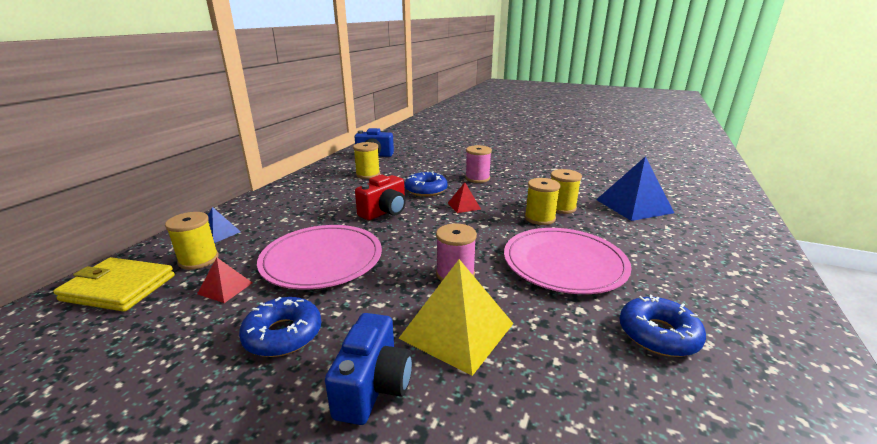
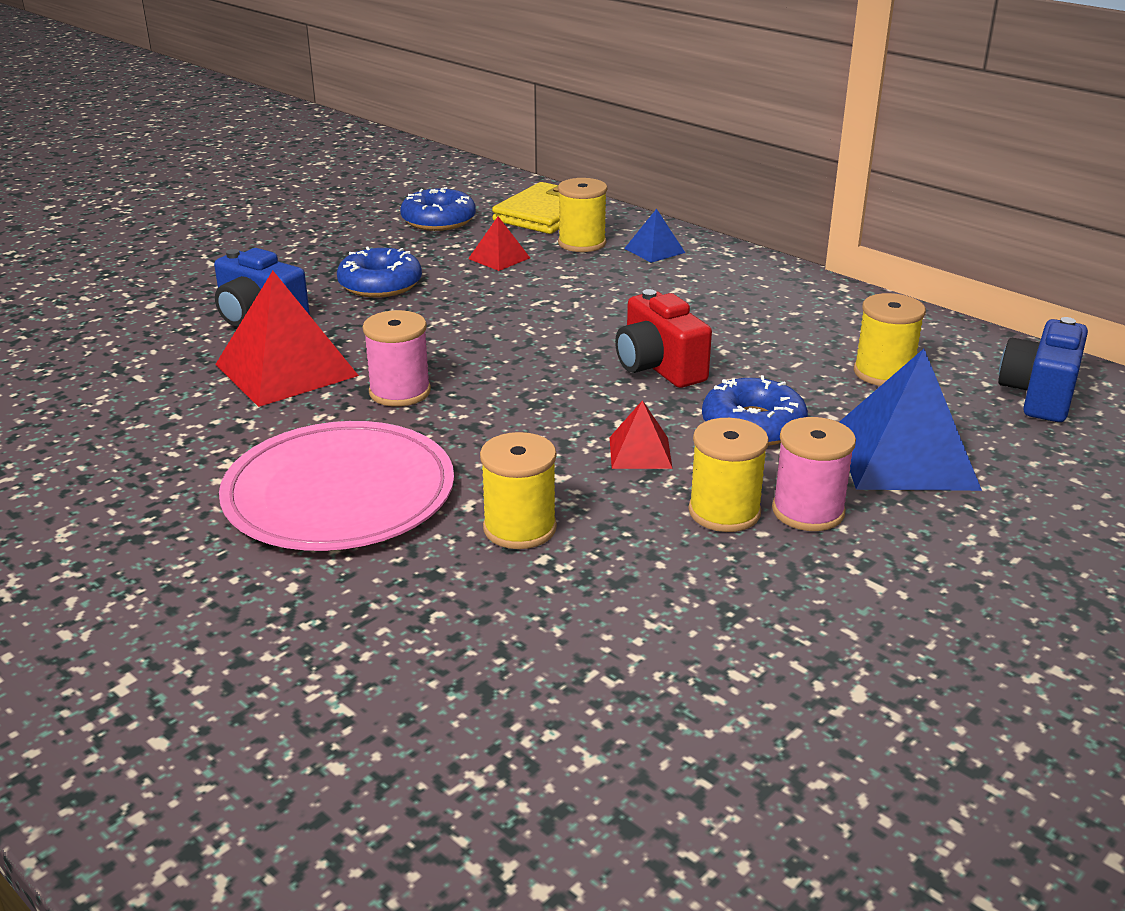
camera: 110 degrees right, 5 degrees up
pink plate [257,225,382,289] -> none
yellow pyramid [398,259,514,376] -> red pyramid [215,271,359,407]
yellow spool [551,169,582,214] -> yellow spool moved to [688,418,769,532]
blue pyramid [596,156,674,221] -> blue pyramid moved to [839,349,982,491]
blue donut [619,295,706,357] -> blue donut moved to [400,187,476,231]

